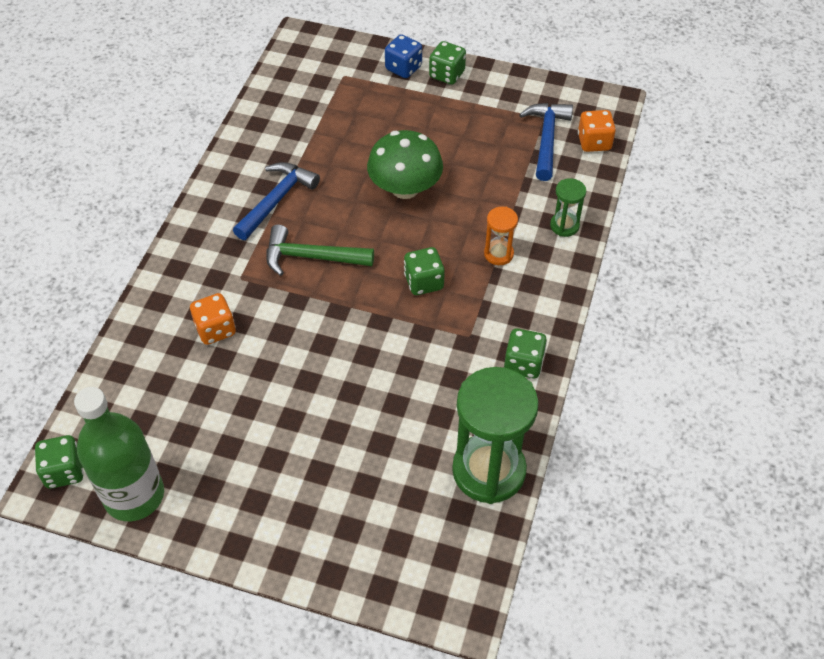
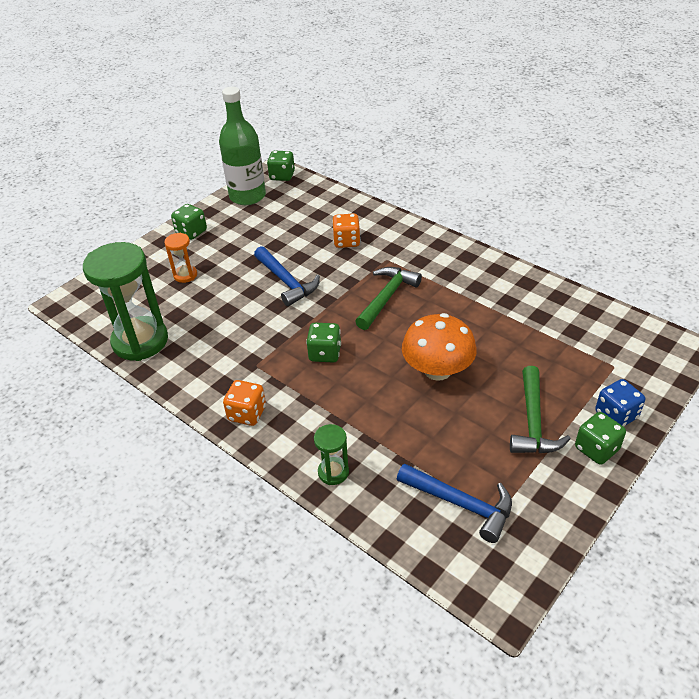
camera: 115 degrees right, 10 degrees down
blue hammer [233,162,320,240] -> blue hammer moved to [254,246,320,306]
green mushroom [367,130,443,199] -> orange mushroom [402,313,477,381]
orange hourglass [484,207,518,265] -> orange hourglass moved to [164,233,197,283]
green dice [504,328,547,378] -> green dice moved to [171,204,207,240]
orange dice [578,110,616,152] -> orange dice moved to [223,380,266,426]
none -> green hammer [510,366,571,453]

